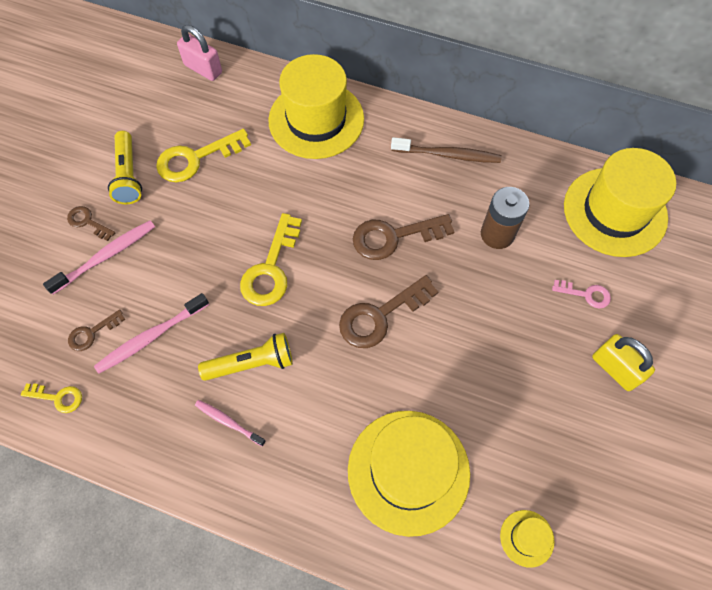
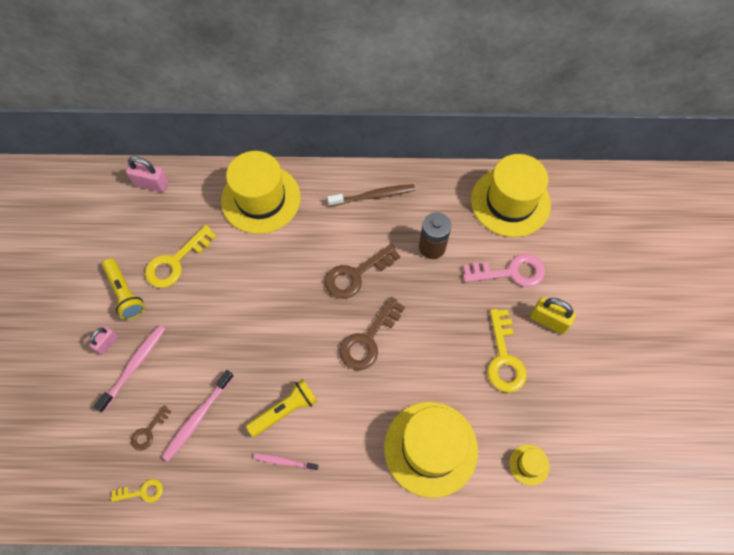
camera: 20 degrees left, 0 degrees up
brown key [67,206,115,241] -> pink padlock [89,326,118,355]
yellow key [240,213,302,306] -> yellow key moved to [487,309,527,392]
pink key [552,280,611,308] -> pink key [463,254,545,287], size x1.85

